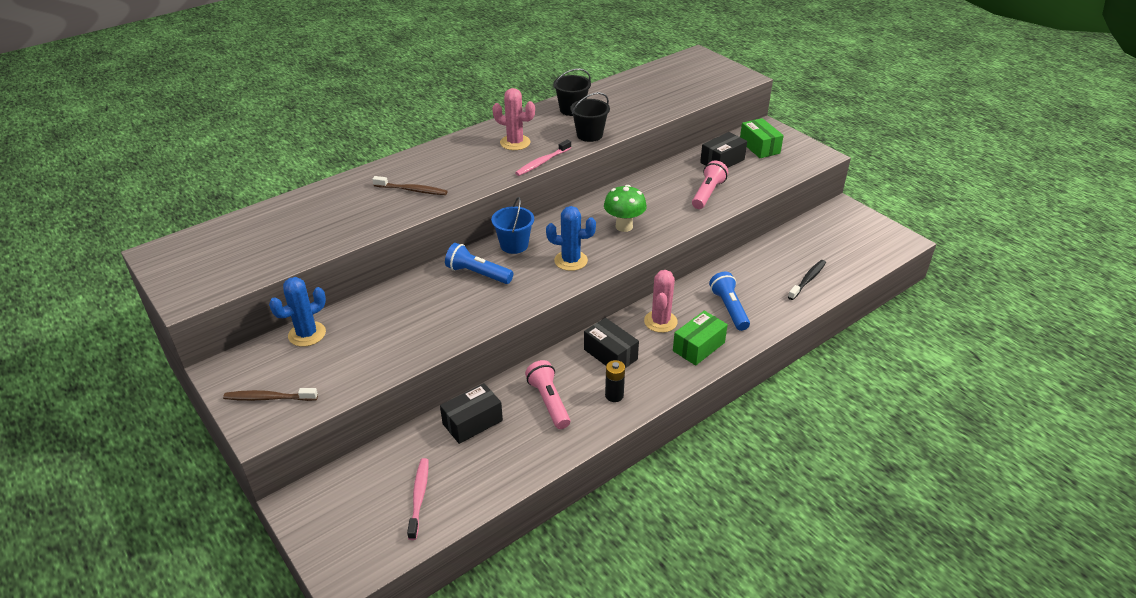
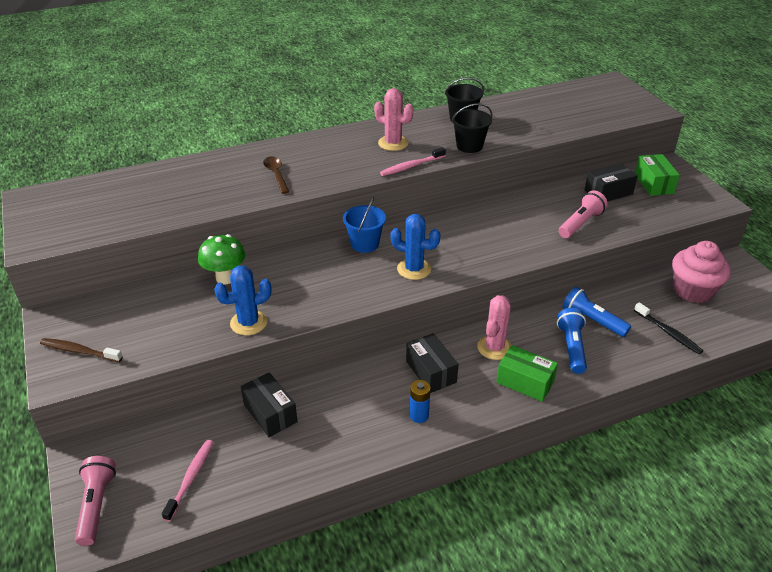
camera: 15 degrees right, 0 degrees up
blue cactus [269,277,326,347] -> blue cactus moved to [214,266,272,335]
brown toothbrush [372,176,448,195] -> brown spoon [263,156,290,194]
black box [440,383,503,444] -> black box turned 75 degrees clockwise [241,372,298,437]
blue flashlight [445,243,513,284] -> blue flashlight moved to [563,287,631,337]
pink flashlight [525,360,570,429] -> pink flashlight moved to [75,456,116,546]
green mushroom [604,185,647,232] -> green mushroom moved to [198,234,245,285]
black battery [605,360,625,402] -> blue battery [410,380,431,423]
green box [673,311,728,366] -> green box turned 60 degrees clockwise [496,345,558,402]
black toothbrush [788,260,826,300] -> black toothbrush turned 90 degrees clockwise [634,302,703,354]
none -> pink cupcake [672,241,731,303]

